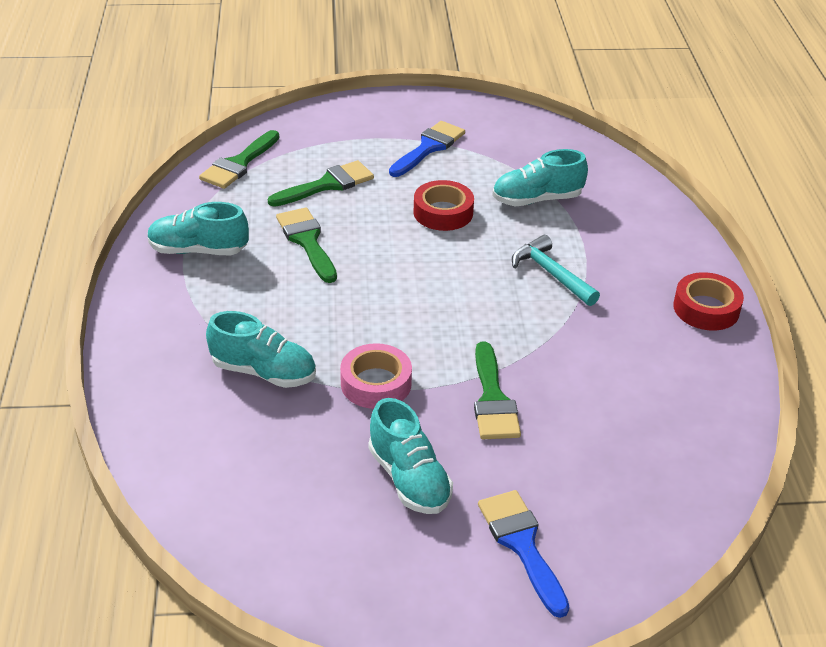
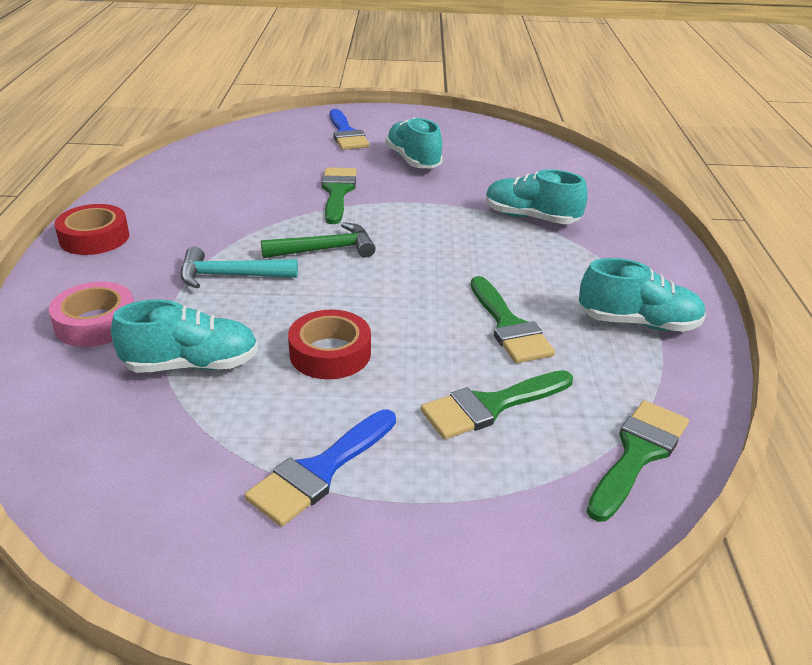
camera: 175 degrees left, 5 degrees down
pink tape [340,343,412,409] -> pink tape moved to [49,282,134,347]
turquoise hammer [512,235,600,306] -> turquoise hammer turned 120 degrees clockwise [181,247,298,288]
none -> green hammer [261,222,376,258]

